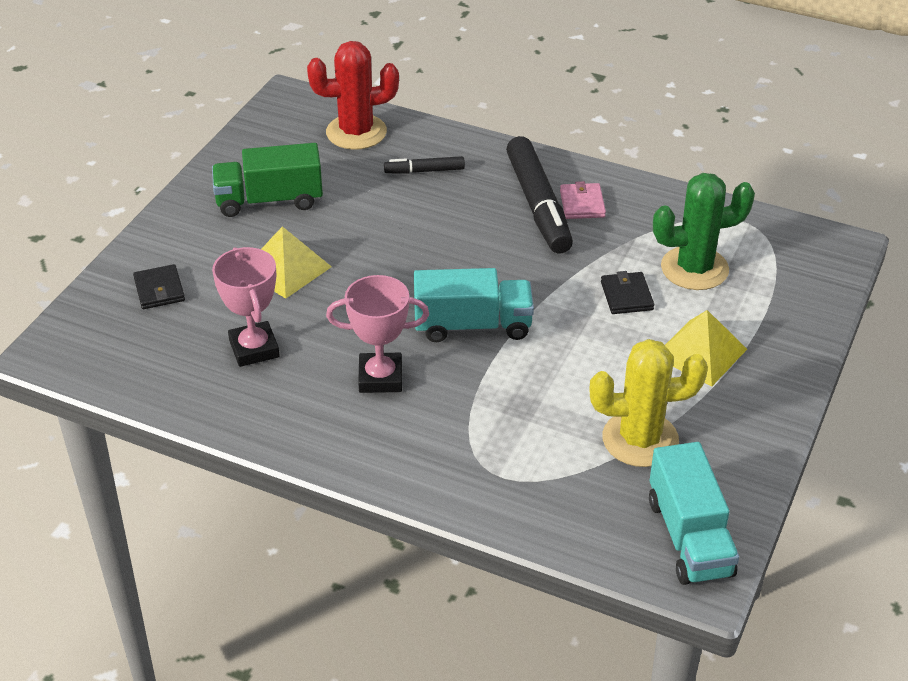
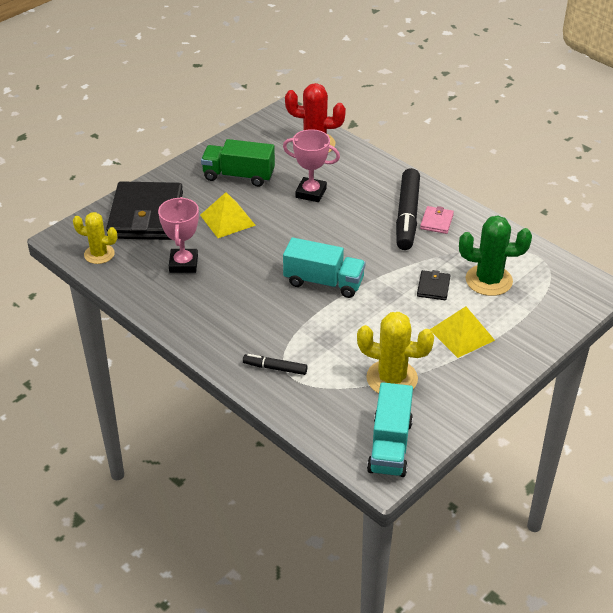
camera: 20 degrees right, 0 degrees up
black wallet [133,264,185,309] -> black wallet [106,181,183,240], size x2.40
pink trophy [326,275,429,393] -> pink trophy moved to [283,129,340,202]
black marker [384,156,465,174] -> black marker moved to [243,354,308,375]
none -> yellow cactus [73,212,117,264]

